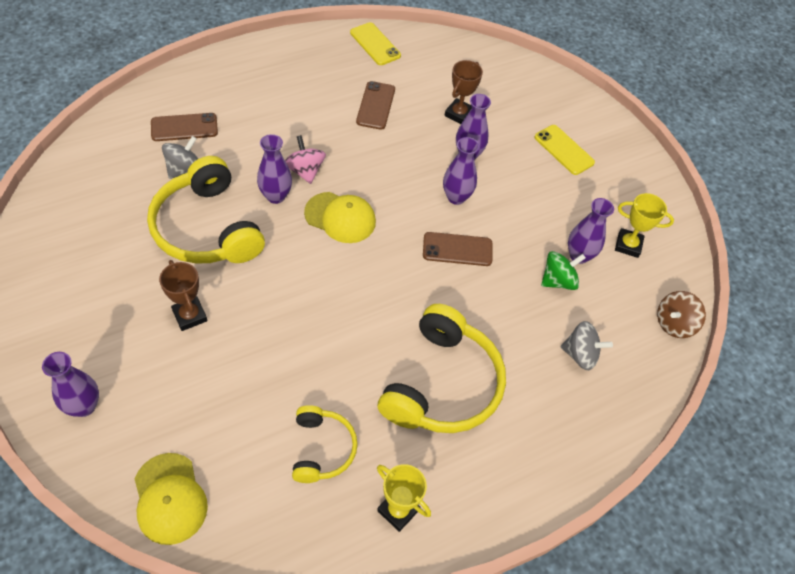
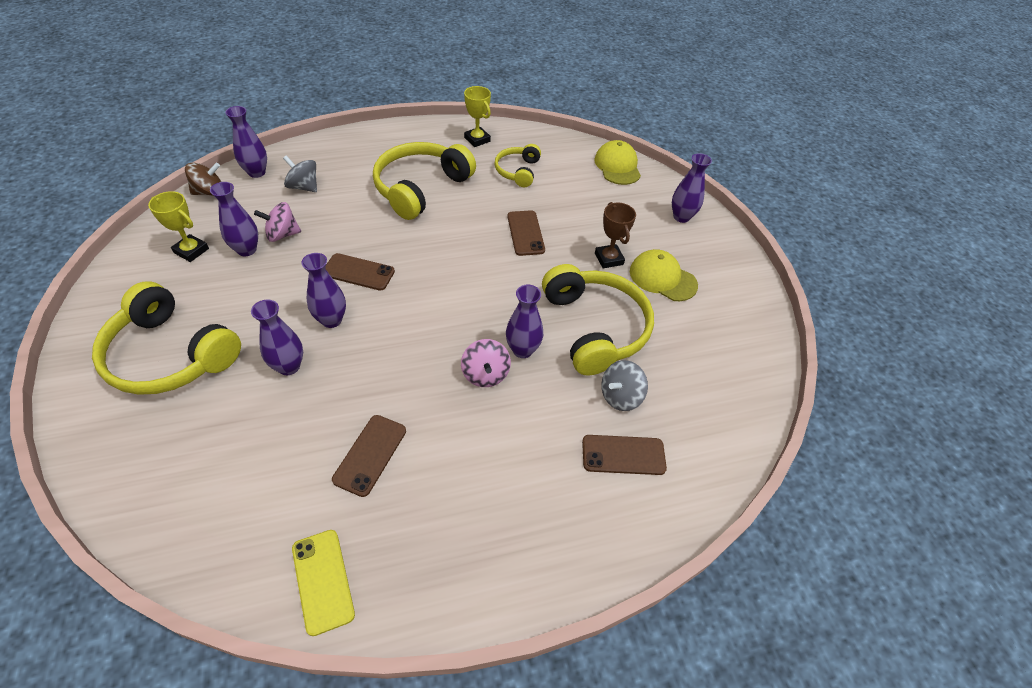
camera: 165 degrees left, 5 degrees down
yellow cap [304,192,376,243] -> yellow cap moved to [630,249,698,301]
brown trophy [445,60,483,124] -> none
yellow phone [534,125,595,175] -> yellow headphones [92,281,241,395]
green spinning top [541,251,586,290] -> pink spinning top [254,202,301,242]
none -> purple vase [225,106,267,178]
none -> brown phone [507,210,545,256]

